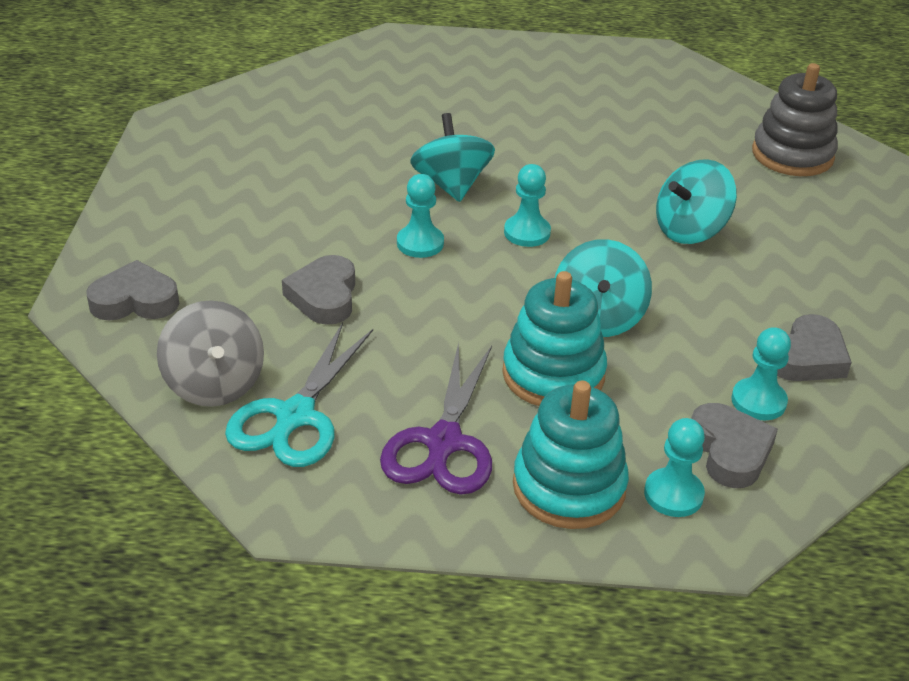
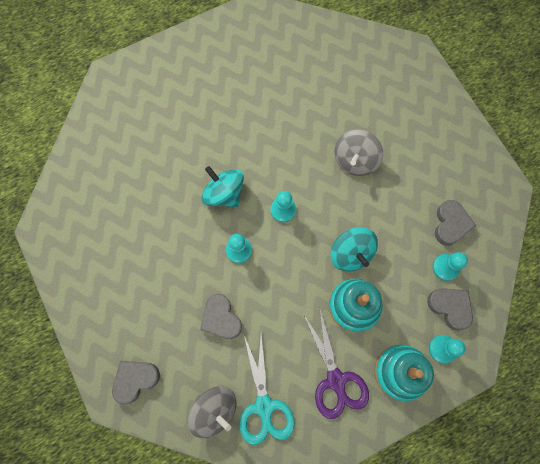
camera: 30 degrees left, 35 degrees up
turquoise spinning top [656,159,737,244] -> grey spinning top [334,130,384,176]
grey stacking toy [752,63,838,176] -> none

